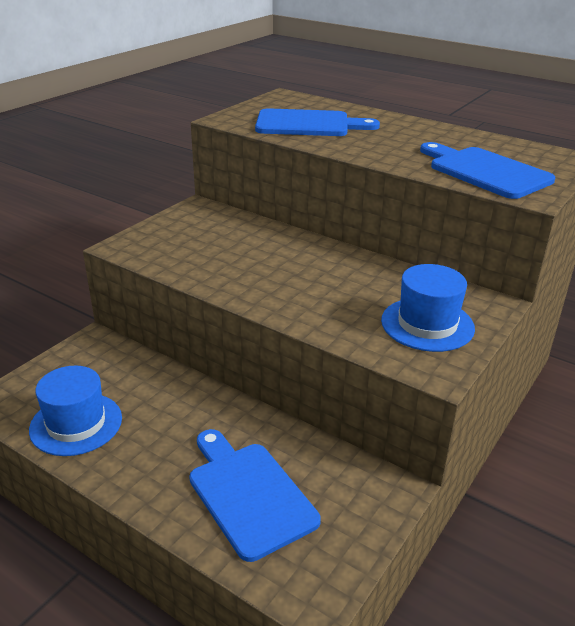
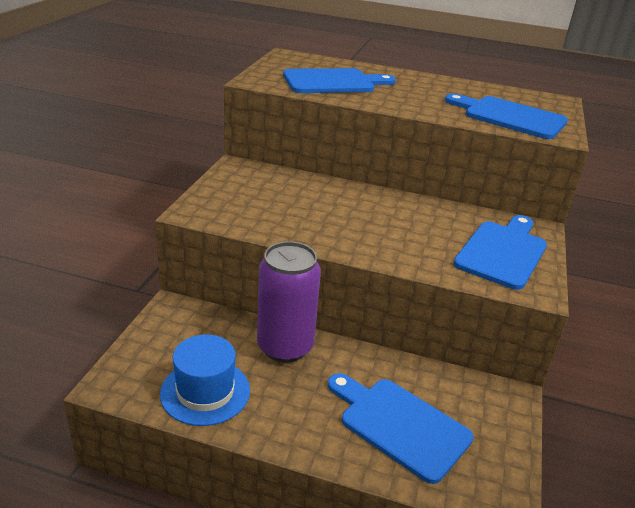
camera: 20 degrees left, 0 degrees up
blue hat [381,264,475,352] -> blue cutting board [454,215,547,290]
none -> purple can [257,241,321,363]

